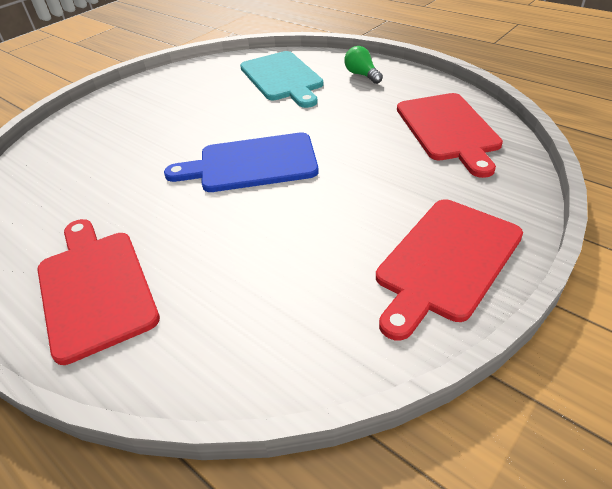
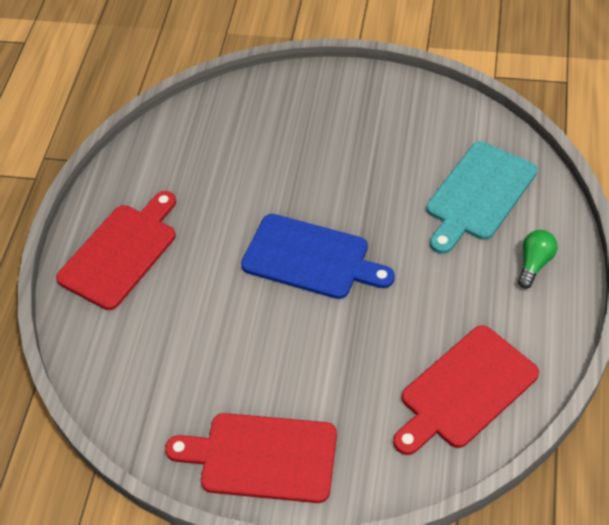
camera: 60 degrees right, 10 degrees up
blue cutting board [164,132,319,192] -> blue cutting board turned 150 degrees clockwise [241,214,395,299]

